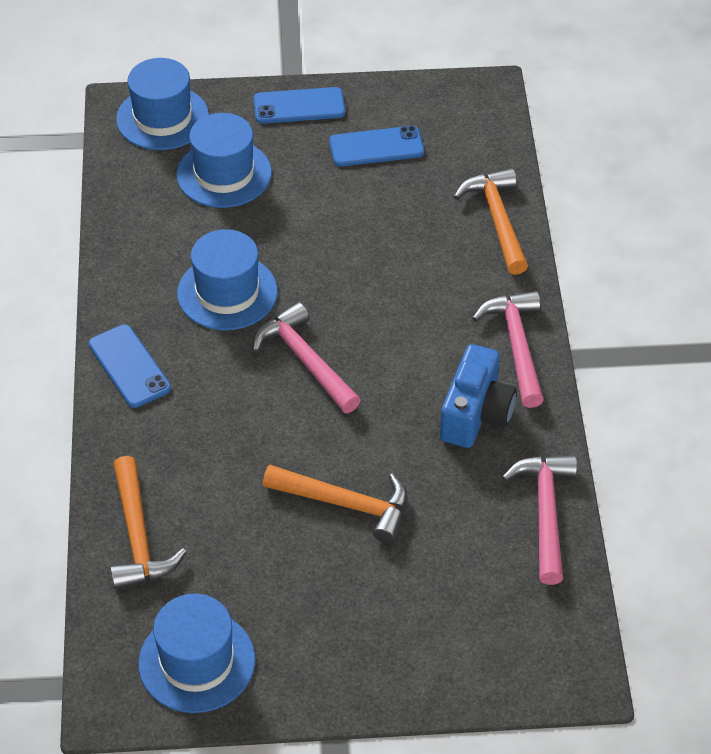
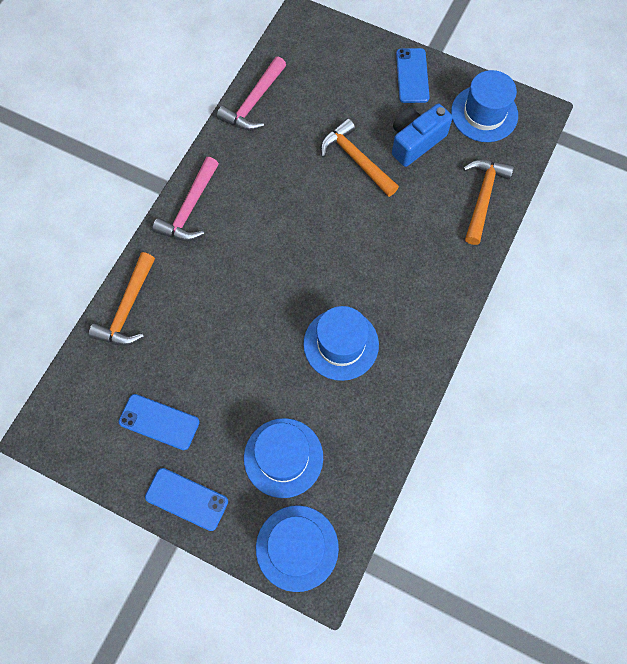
camera: 150 degrees left, 20 degrees up
blue phone [89,324,171,408] -> blue phone moved to [396,48,430,103]
pink hammer [252,303,361,413] -> none
blue camera [440,344,517,448] -> blue camera moved to [392,104,453,167]

